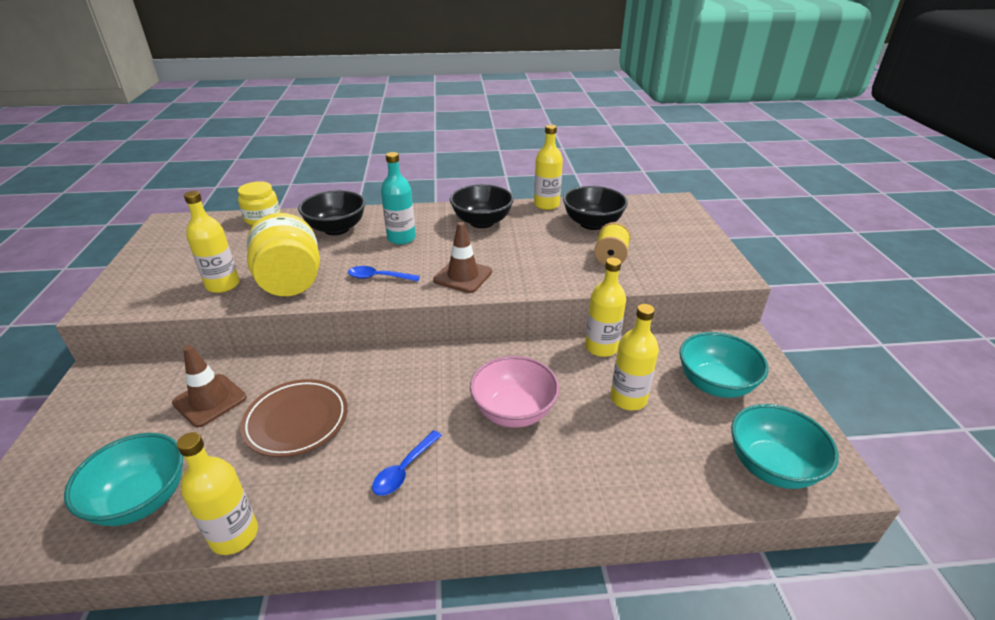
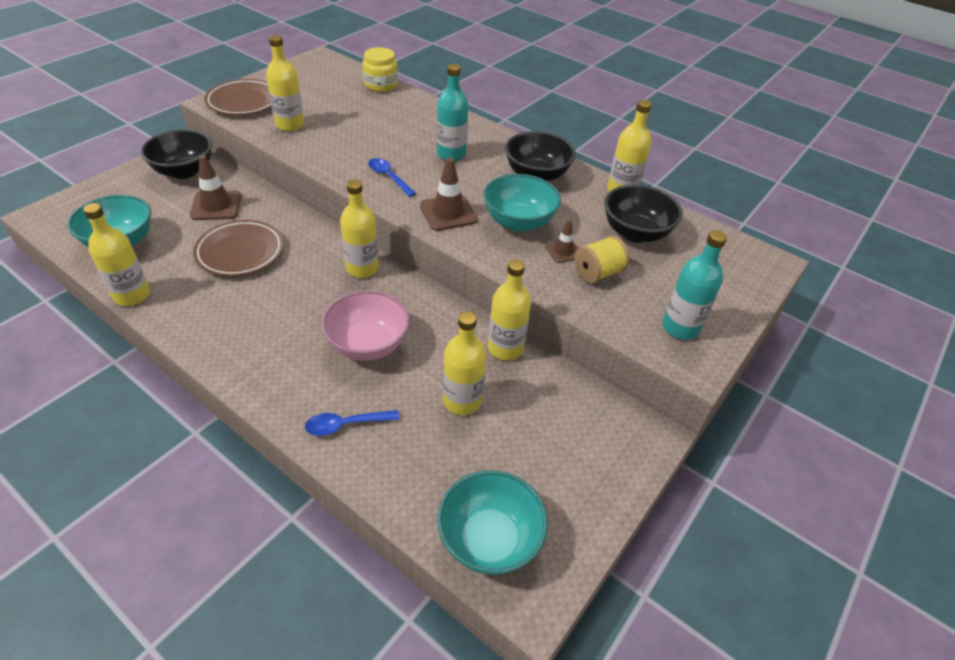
camera: 40 degrees right, 10 degrees up
yellow jar [247,213,320,296] -> none
black bowl [298,190,365,235] -> black bowl moved to [141,130,212,179]
blue spoon [372,430,442,496] -> blue spoon moved to [305,410,399,436]
turquoise bowl [679,332,769,398] -> turquoise bowl moved to [483,174,561,232]
none -> brown plate [204,79,272,115]
none -> yellow bottle [340,180,379,278]
none -> brown traffic cone [545,220,578,263]
none -> turquoise bottle [662,230,727,340]

